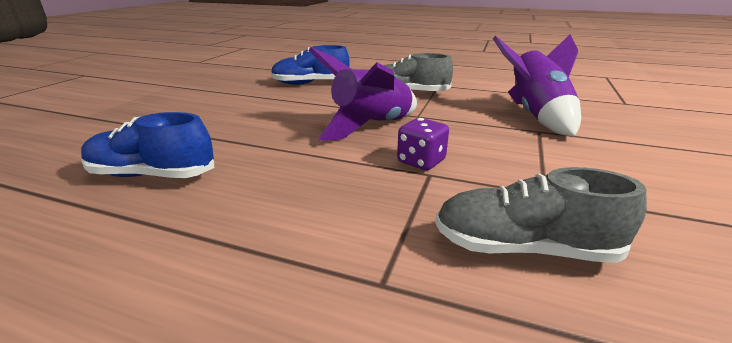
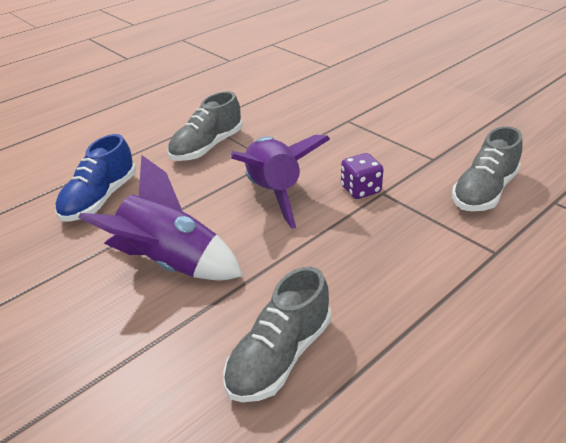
camera: 60 degrees left, 10 degrees up
blue shoe [81,112,214,178] -> grey shoe [223,267,331,402]
purple rocket [493,35,581,137] -> purple rocket moved to [78,155,243,281]

